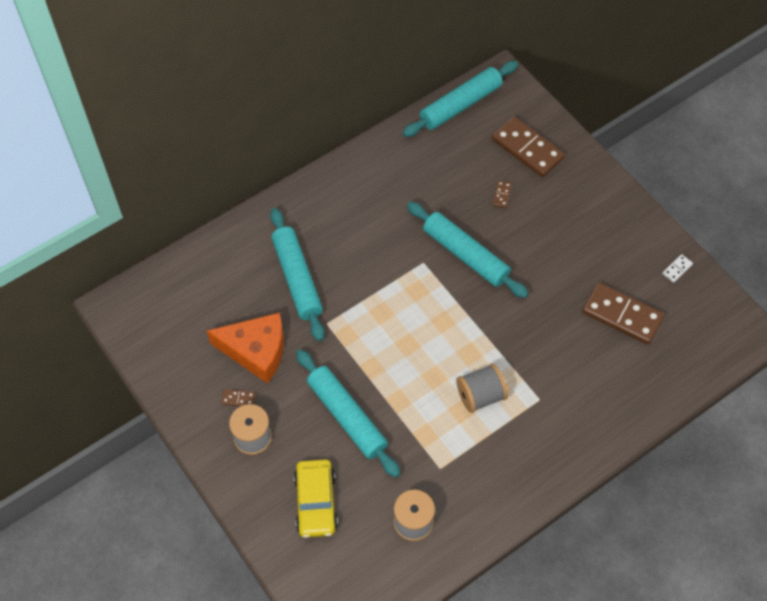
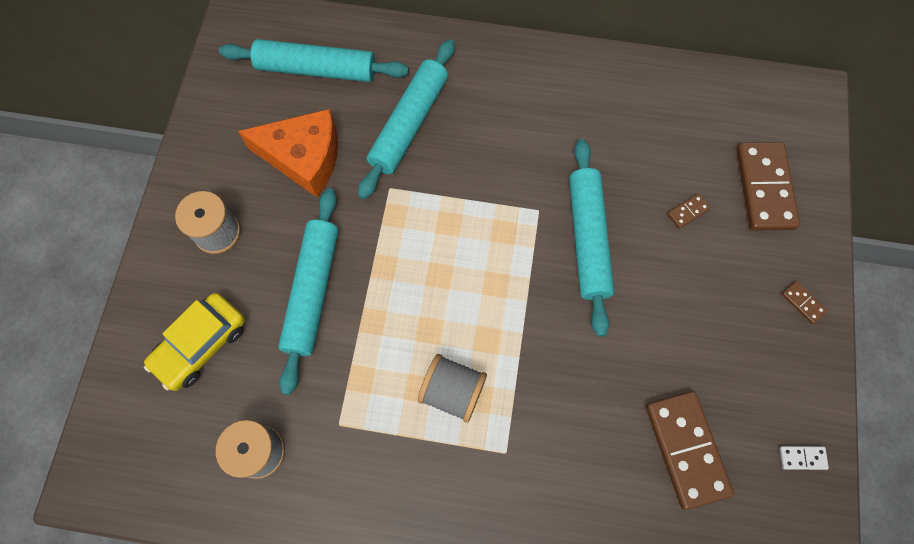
camera: 45 degrees right, 10 degrees up
orange cheese [207,313,284,384] -> orange cheese turned 45 degrees counterclockwise [238,109,338,197]
brown domino [221,389,256,406] -> brown domino moved to [782,281,827,324]
turquoise rolling pin [403,61,518,137] -> turquoise rolling pin moved to [219,39,409,82]

